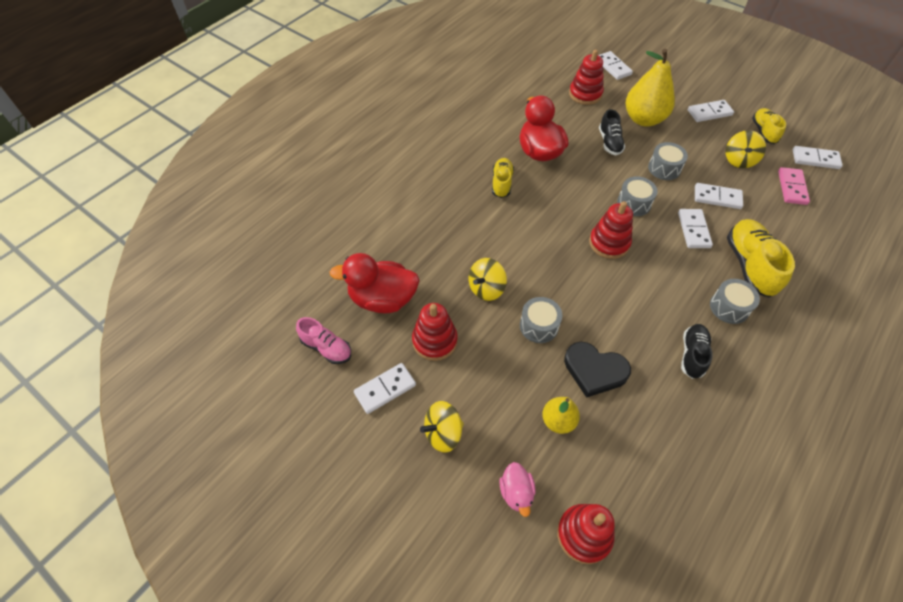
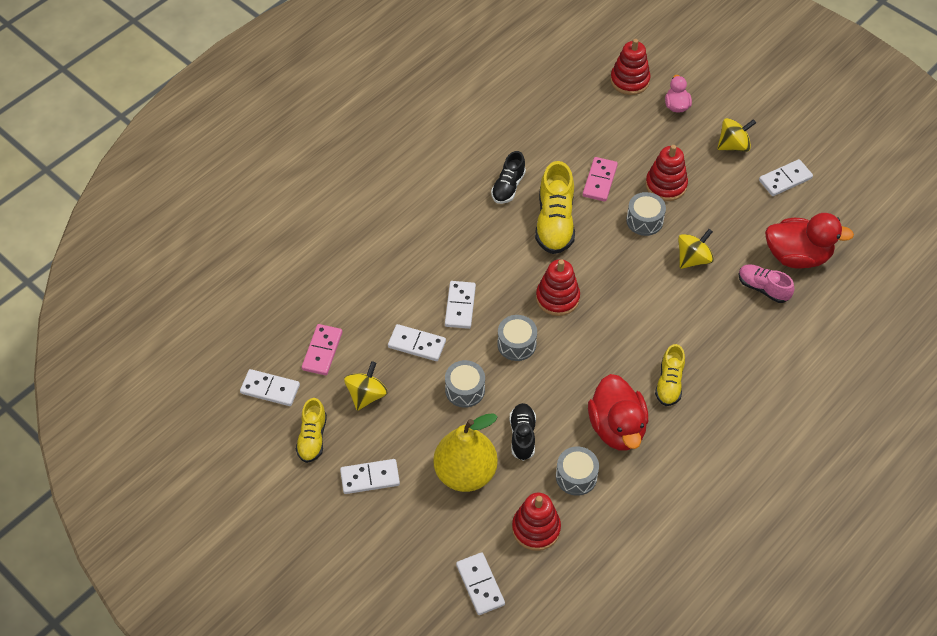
camera: 175 degrees left, 0 degrees up
pink shoe [296,317,351,364] -> pink shoe moved to [739,265,794,303]
red stacking toy [412,303,458,361] -> red stacking toy moved to [645,145,688,201]
yellow pear [542,397,580,434] -> none
black heart [564,342,631,398] -> pink domino [583,157,618,202]
grey drum [710,279,760,324] -> grey drum moved to [556,446,599,496]
yellow shoe [727,219,795,298] -> yellow shoe moved to [535,161,575,254]

